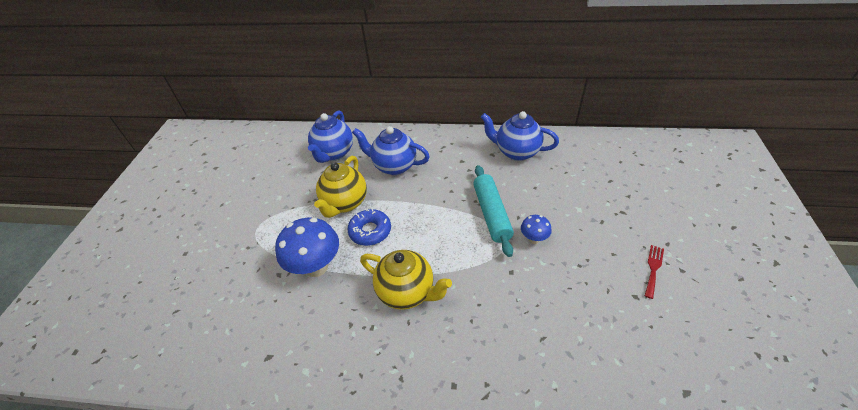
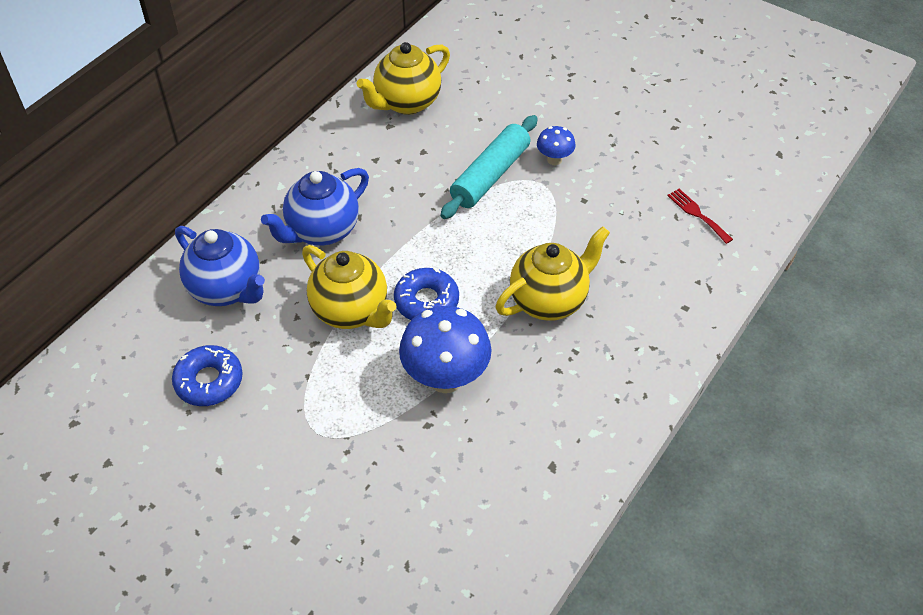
camera: 65 degrees left, 5 degrees up
turquoise rolling pin [473,165,514,257] -> turquoise rolling pin turned 75 degrees counterclockwise [440,115,538,219]
blue teapot [481,111,559,161] -> yellow teapot [356,42,450,115]
red fork [645,245,664,299] -> red fork moved to [667,189,733,244]
none -> blue donut [172,345,243,406]

